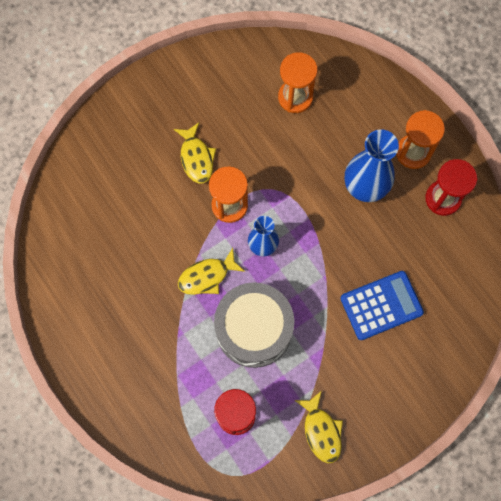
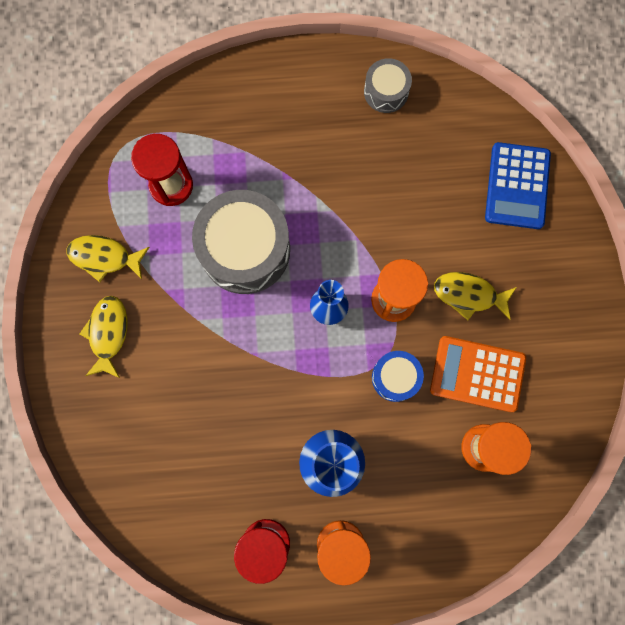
camera: 120 degrees right, 5 degrees up
yellow fish [178,248,245,295] -> yellow fish moved to [79,296,127,378]
blue calculator [340,271,424,340] -> blue calculator moved to [485,142,551,229]
none -> grey drum [364,58,412,113]
none -> blue drum [372,351,424,402]
none -> orange calculator [430,336,526,412]

